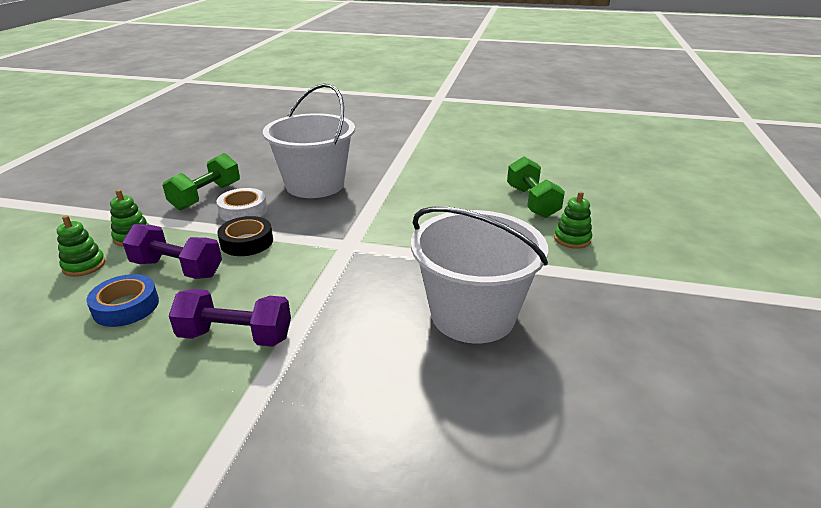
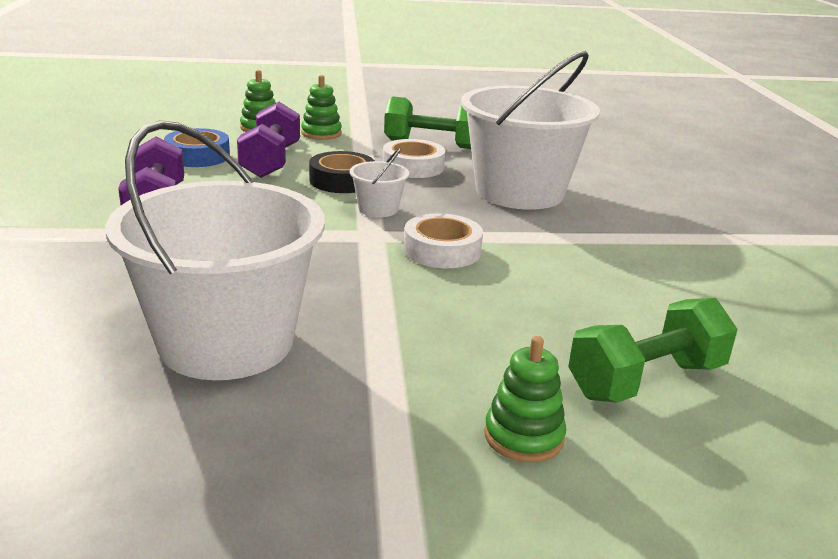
camera: 70 degrees right, 5 degrees down
none -> white bucket [350,148,409,217]
none -> white tape [404,213,483,268]

